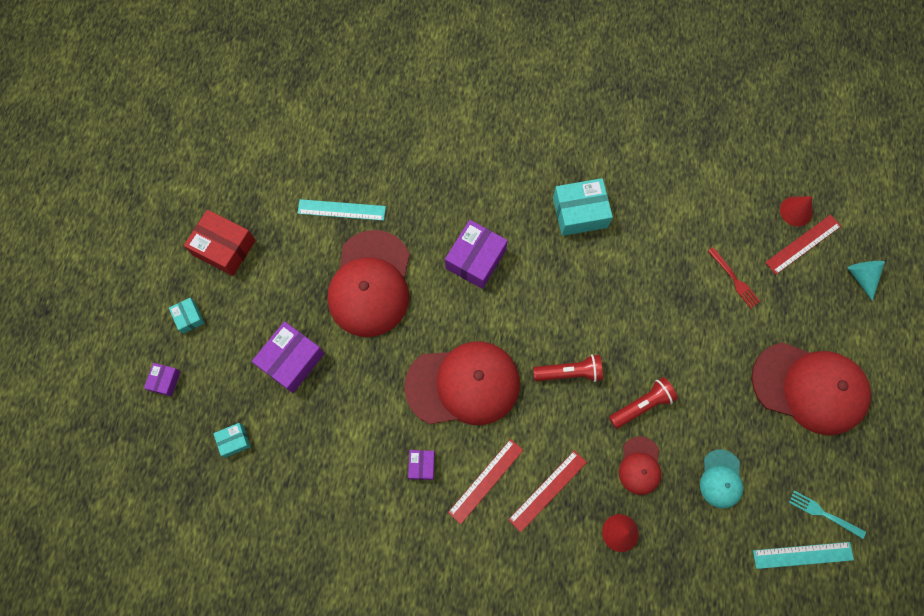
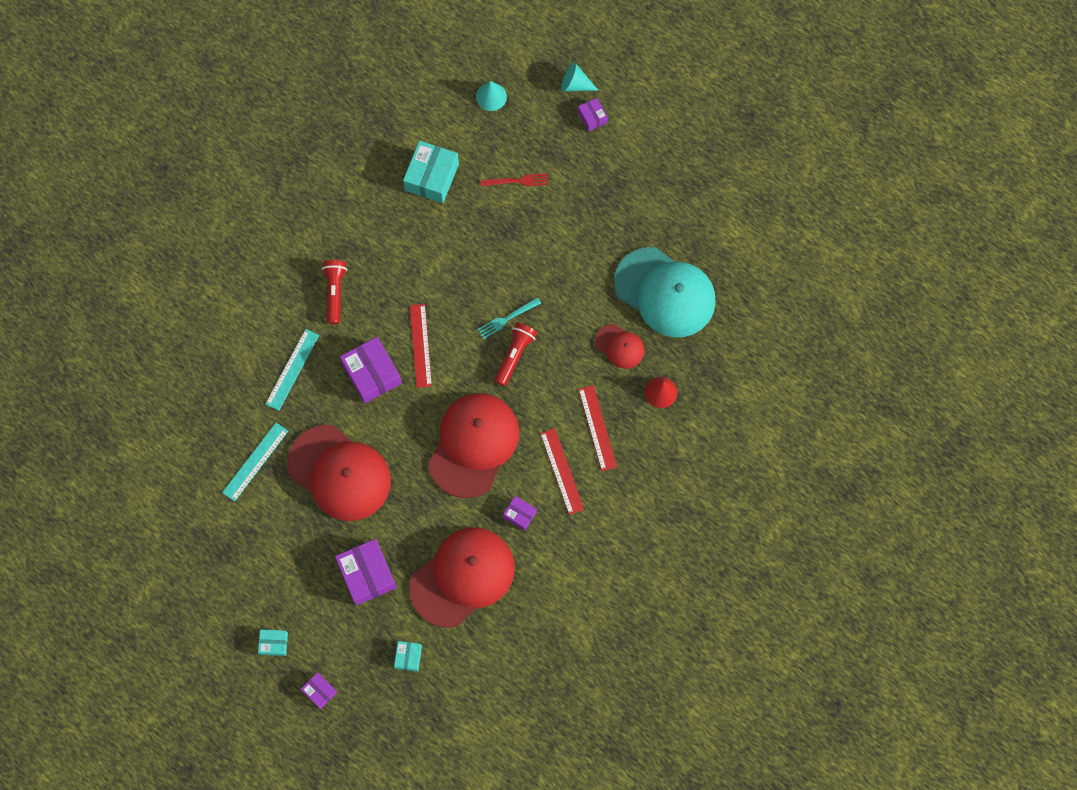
camera: 60 degrees left, 0 degrees up
red box [184,210,256,276] -> none
turquoise box [553,178,613,236] -> turquoise box moved to [403,141,459,203]
red flashlight [609,377,678,429] -> red flashlight moved to [322,260,347,324]
turquoise cap [700,449,743,508] -> turquoise cap [614,247,716,337], size x2.06
red cap [751,342,871,435] -> red cap moved to [410,527,515,628]
turquoise ruler [753,542,854,569] -> turquoise ruler moved to [265,329,319,410]
red ruler [765,215,841,274] -> red ruler moved to [410,304,432,388]
red cone [780,196,813,227] -> turquoise cone [476,81,507,111]
turquoise fork [789,491,866,539] -> turquoise fork moved to [477,297,541,339]
none -> purple box [578,98,608,131]

